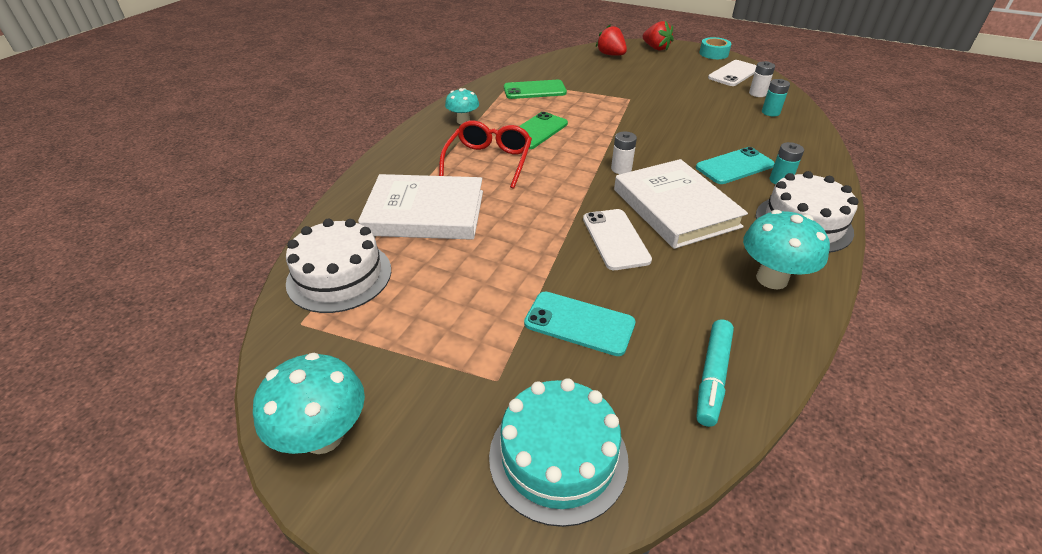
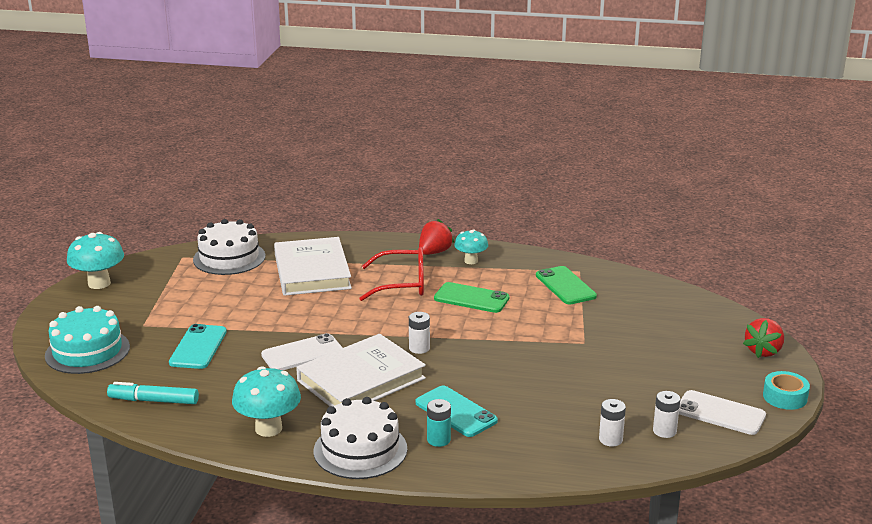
camera: 75 degrees right, 15 degrees down
red strawberry [596,24,627,56] -> red strawberry moved to [419,219,454,255]
turquoise battery [762,79,790,116] -> white battery [599,399,626,447]

